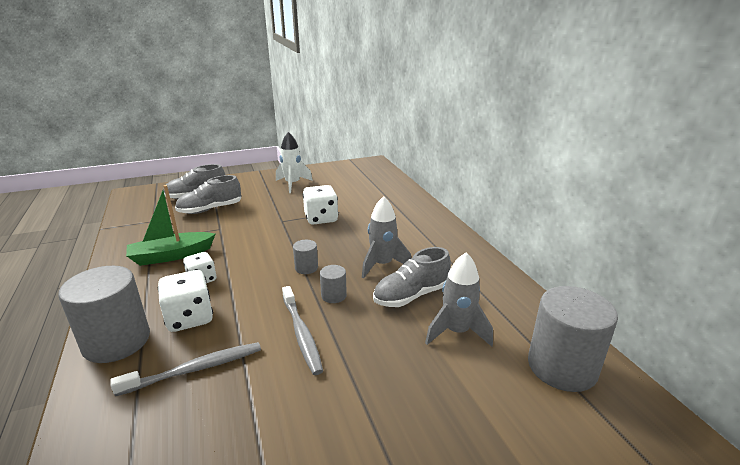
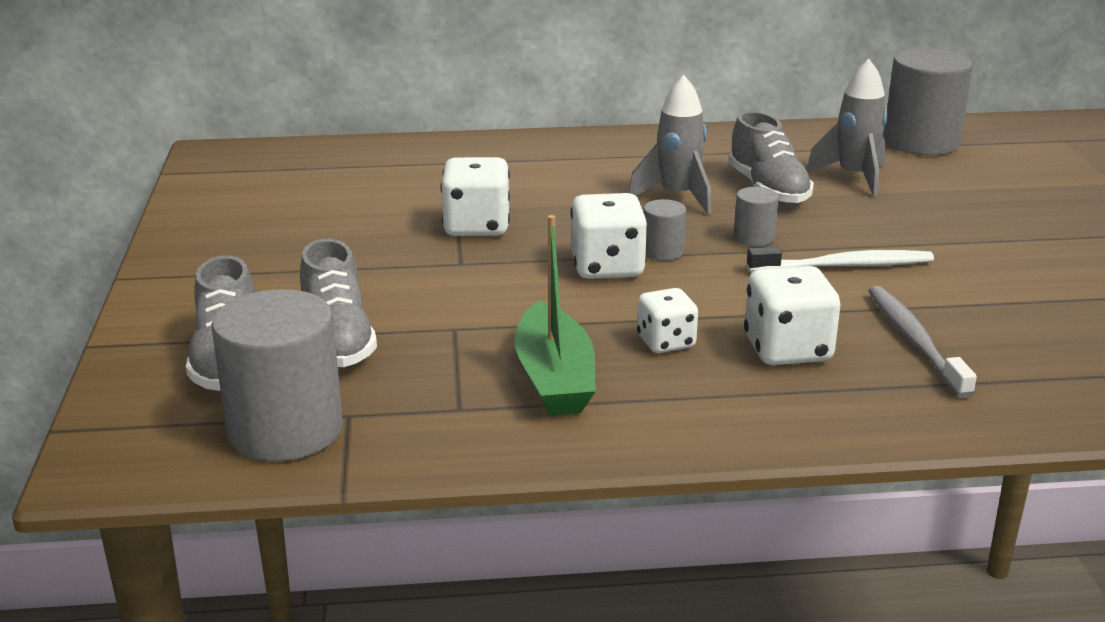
camera: 75 degrees left, 0 degrees up
grey cylinder [58,266,150,363] -> grey cylinder moved to [211,289,343,461]
white rocket [276,132,313,193] -> none
grey toothbrush [282,286,323,375] -> white toothbrush [747,247,934,272]
none -> white dice [570,193,648,279]

